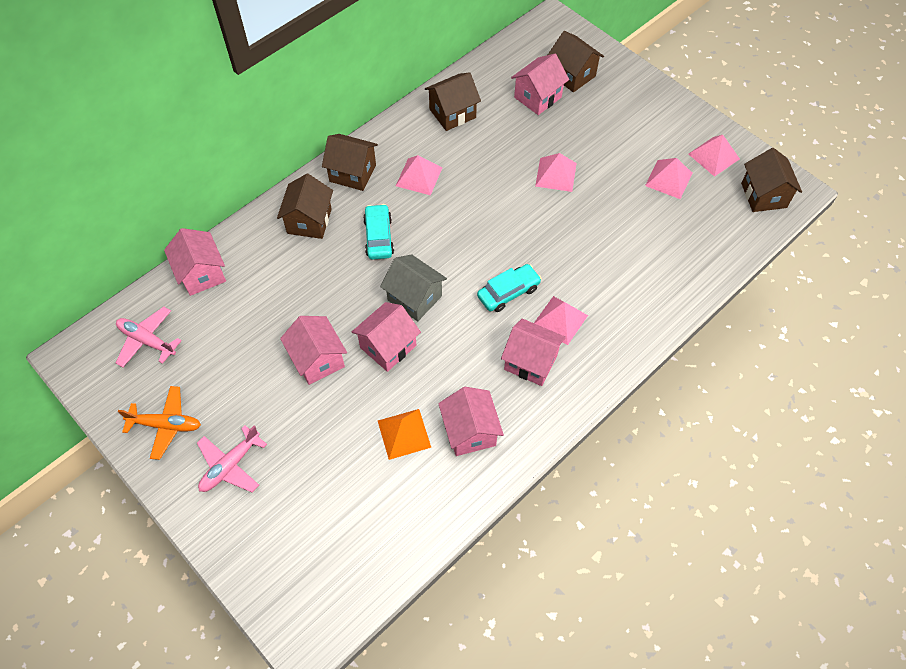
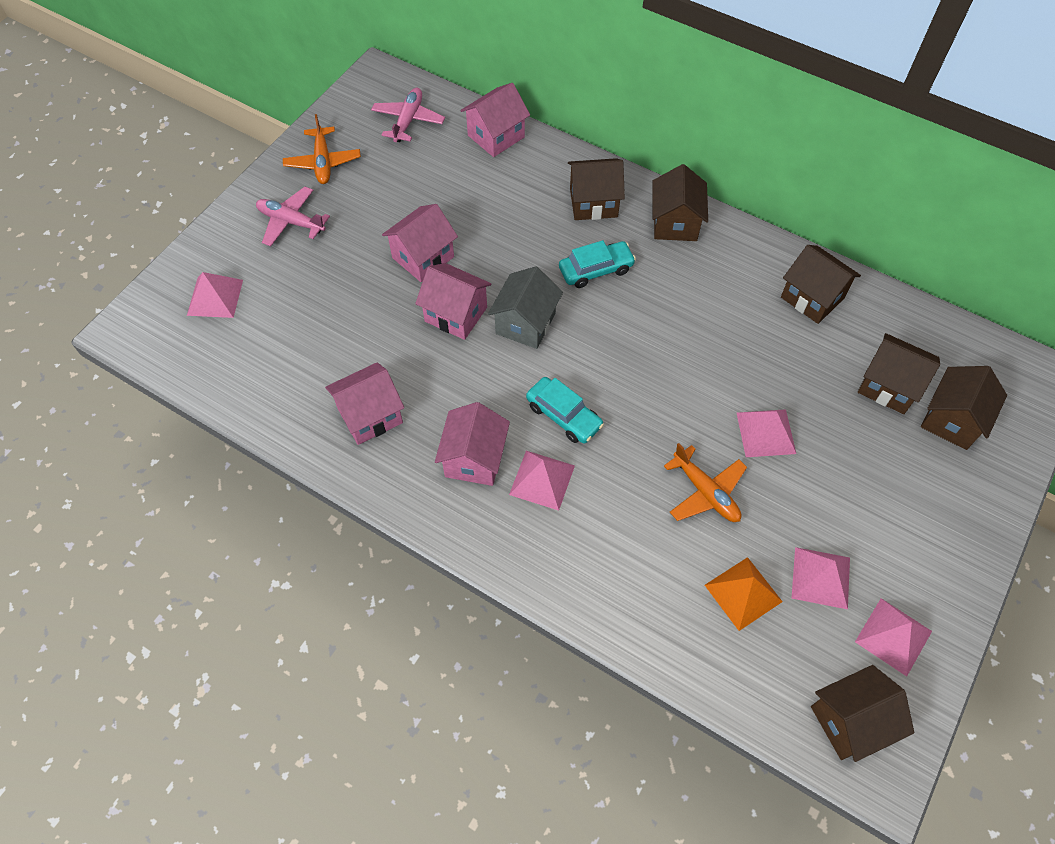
camera: 75 degrees right, 0 degrees up
orange pyramid [378,409,431,460] -> orange pyramid moved to [705,557,783,631]
pink pyramid [396,155,442,195] -> pink pyramid moved to [187,272,243,318]
pink house [511,54,569,115] -> brown house [858,333,940,414]
none -> orange plane [664,443,747,522]

